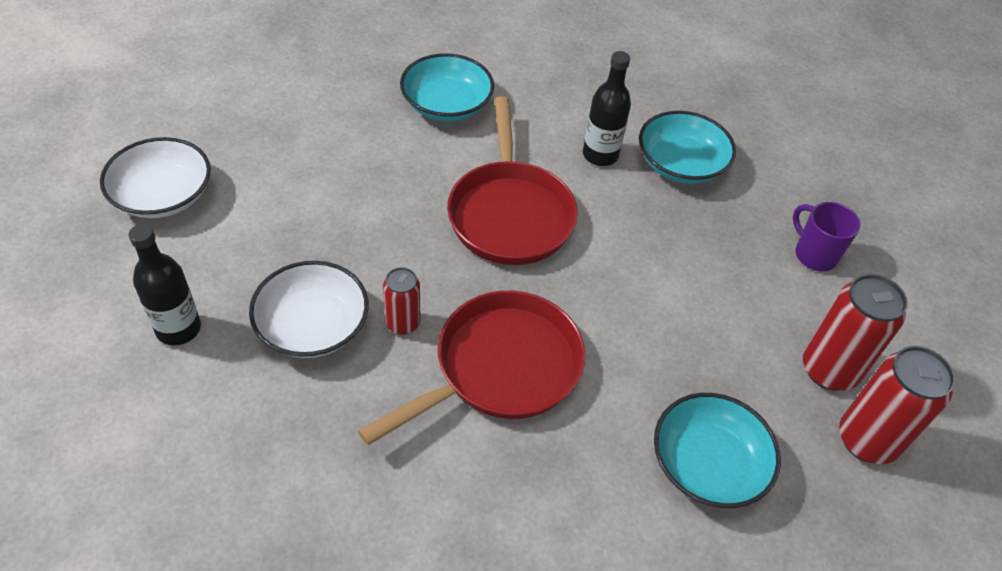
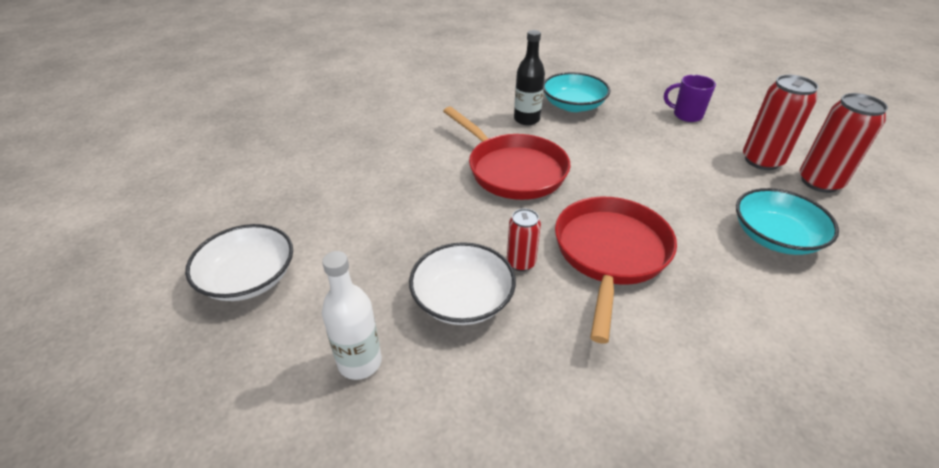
camera: 30 degrees left, 10 degrees down
black bottle [128,224,201,345] -> white bottle [322,251,382,380]
turquoise bowl [400,53,494,121] -> none

